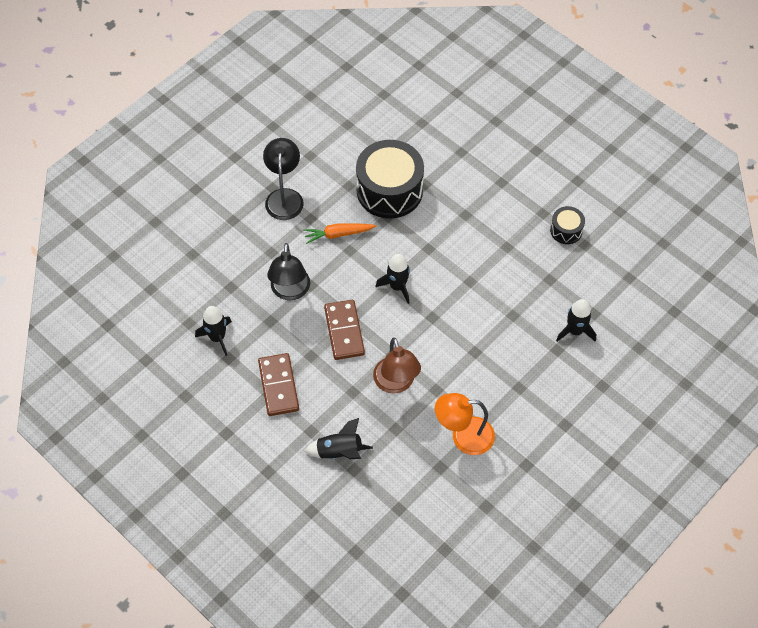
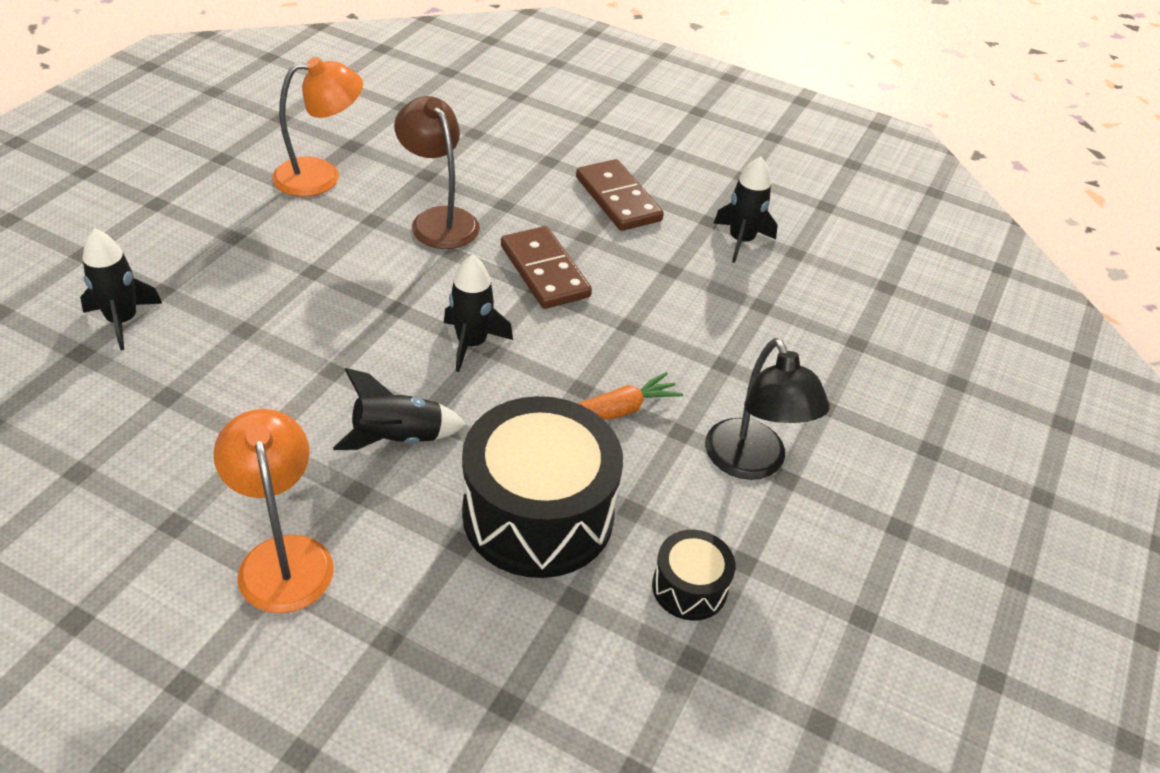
camera: 160 degrees right, 15 degrees down
black lamp [267,243,310,300] -> none
black rocket [304,418,373,459] -> black rocket moved to [333,368,466,450]
black drum [550,206,585,244] -> black drum moved to [652,530,735,621]
none -> orange lamp [213,409,334,613]

